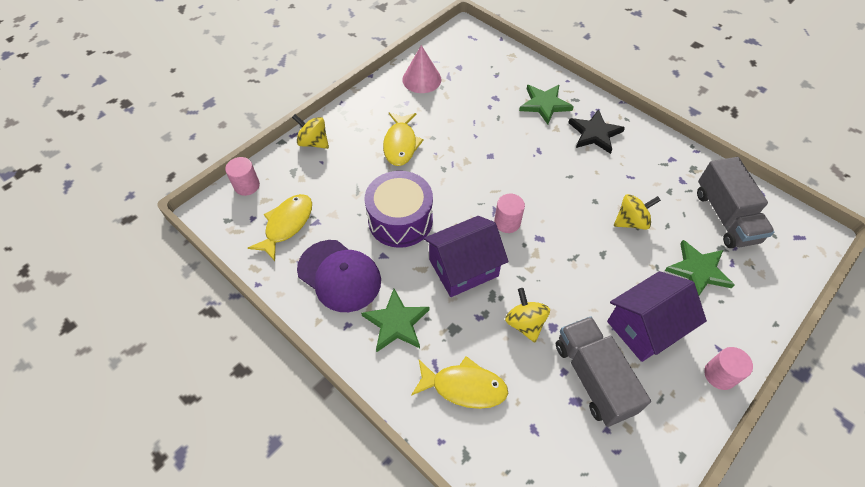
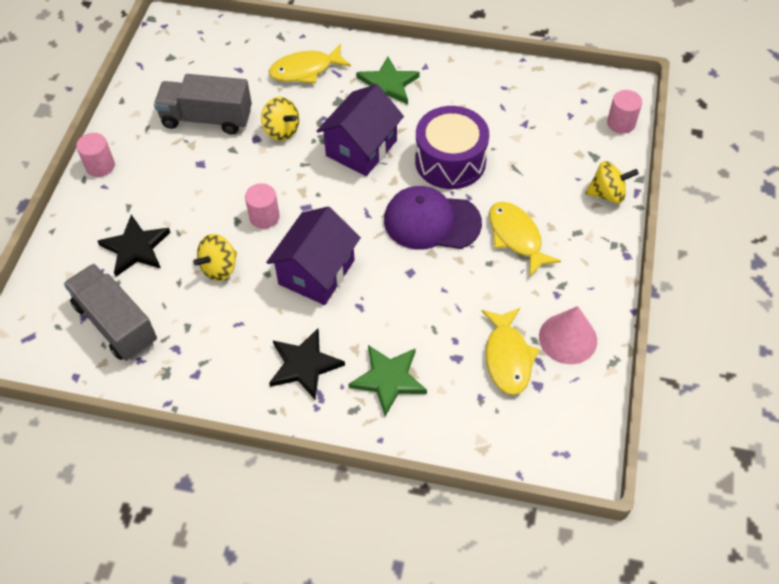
camera: 150 degrees right, 0 degrees up
yellow fish [248,194,312,261] -> yellow fish moved to [482,308,539,395]
purple cap [297,240,381,312] -> purple cap moved to [384,186,482,249]
pink cylinder [494,194,525,233] -> pink cylinder moved to [245,183,280,229]
grey truck [556,316,651,427] -> grey truck turned 150 degrees clockwise [154,74,252,134]
purple house [607,271,707,362] -> purple house moved to [266,207,361,305]
green star [665,240,735,295] -> black star [98,215,171,277]

